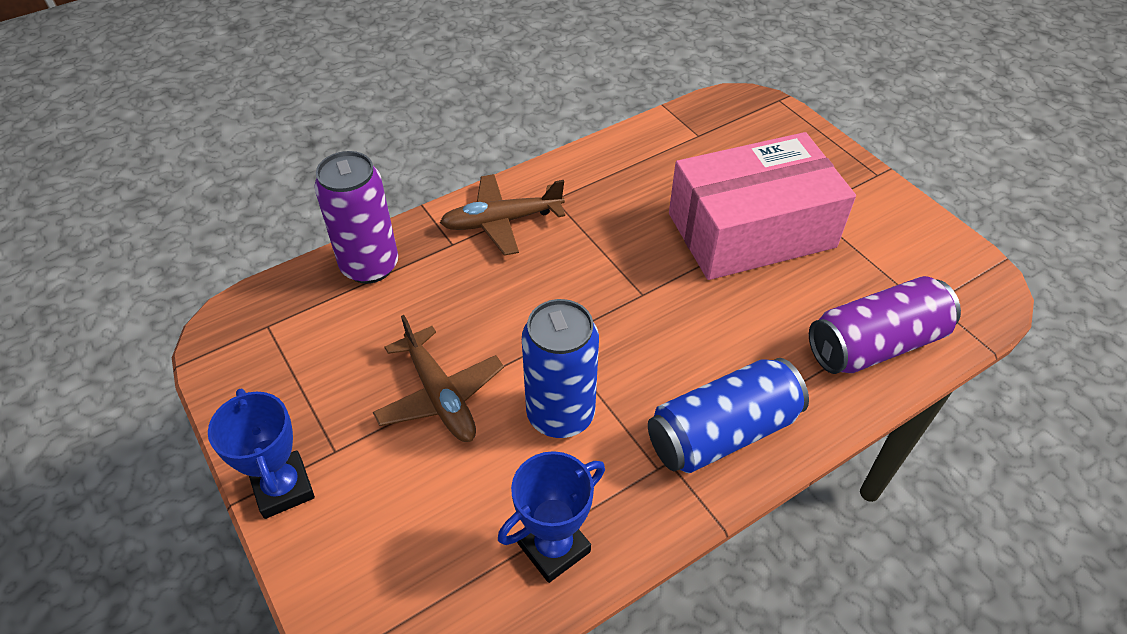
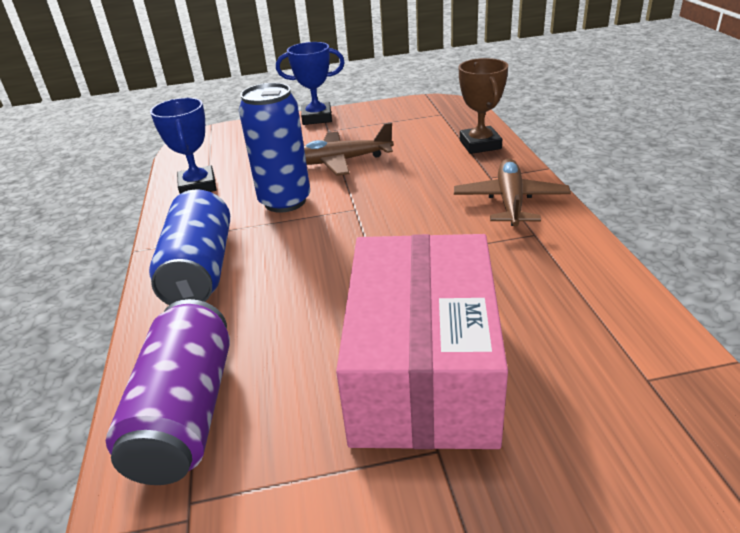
camera: 115 degrees right, 15 degrees down
purple can [314,151,398,284] -> brown trophy [459,58,508,154]

